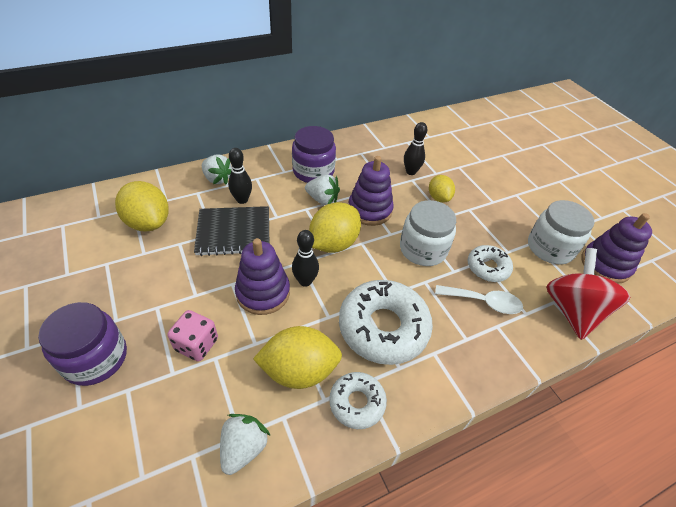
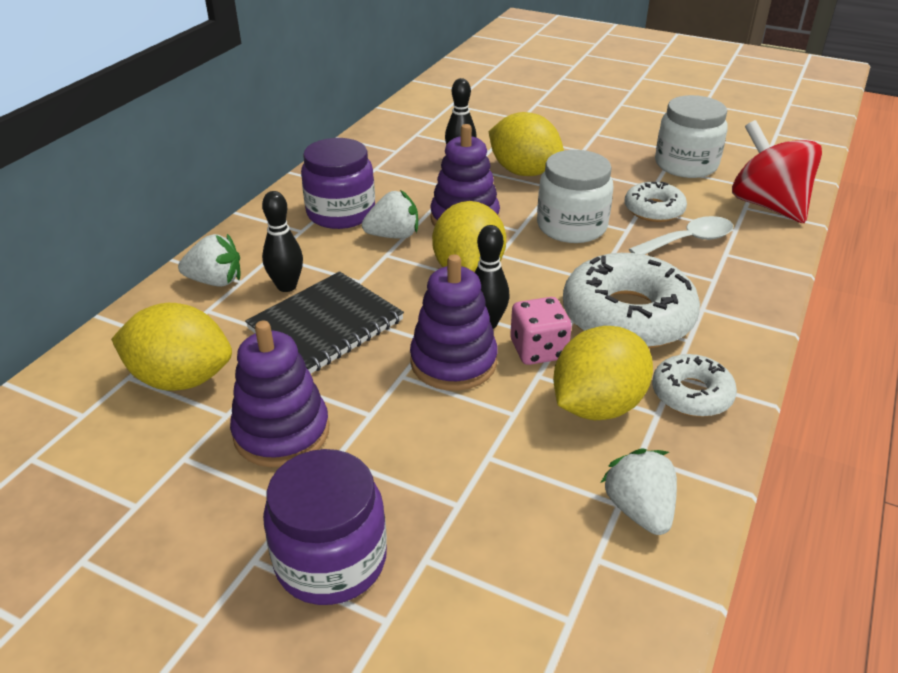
camera: 35 degrees left, 10 degrees down
pink dice [168,310,218,362] -> pink dice moved to [510,297,572,365]
yellow lemon [429,175,455,202] -> yellow lemon [489,112,564,176], size x1.66
purple stacking toy [581,213,652,284] -> purple stacking toy moved to [230,321,329,467]

